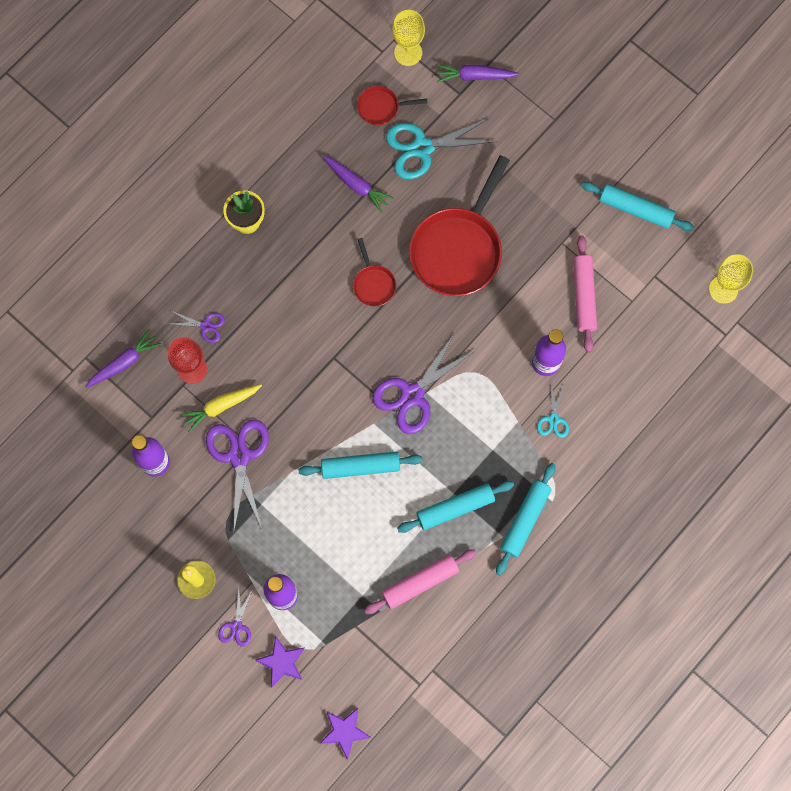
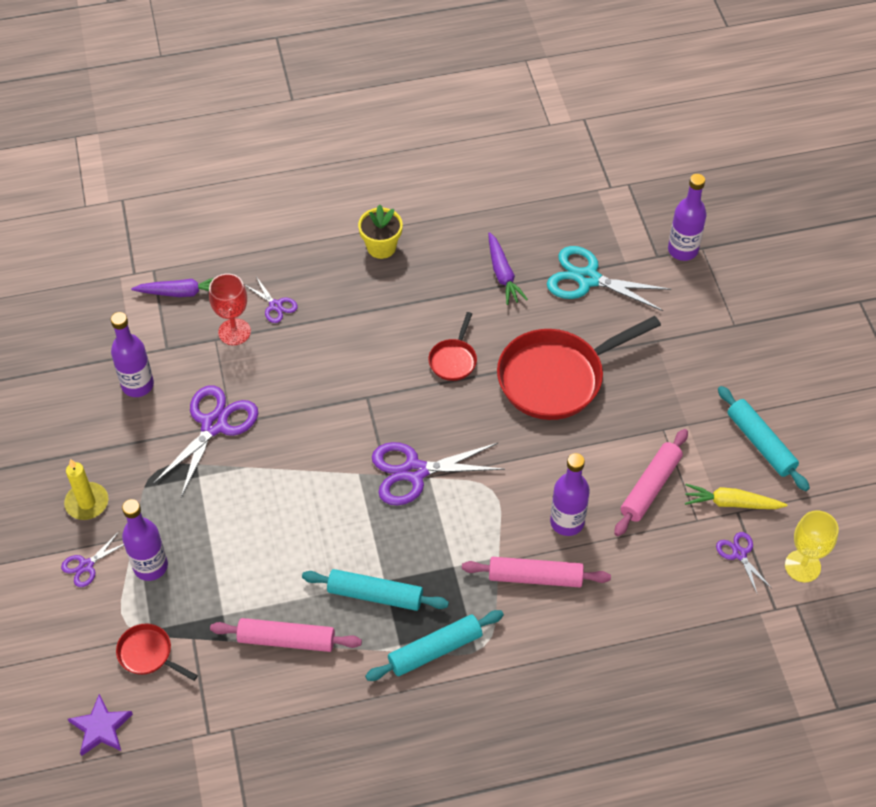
camera: 35 degrees right, 20 degrees down
yellow carrot [180,384,262,433] -> yellow carrot moved to [685,484,787,509]
purple star [255,636,305,688] -> none
turquoise rolling pin [298,451,423,479] -> none
red pan [357,86,427,125] -> red pan moved to [116,623,198,681]
yellow goblet [392,10,425,66] -> none
purple carrot [436,64,519,83] -> purple bottle [668,174,707,261]
turquoise scissors [537,381,569,438] -> pink rolling pin [462,557,611,587]
none -> purple scissors [716,532,771,593]

